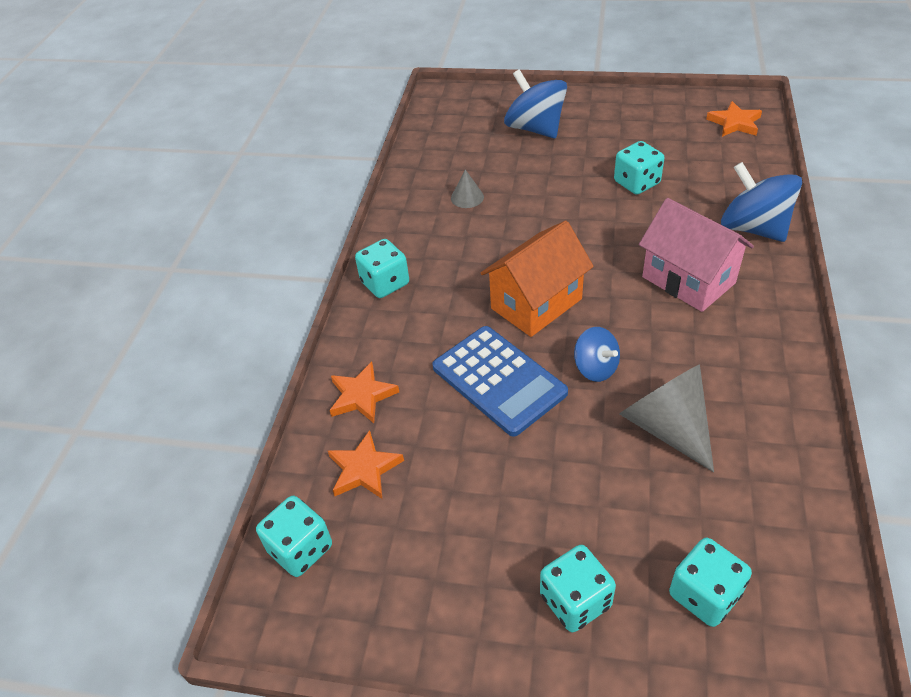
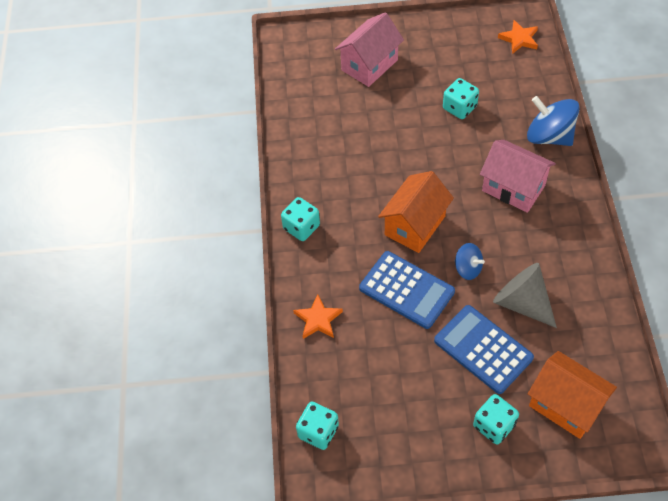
camera: 15 degrees left, 10 degrees up
orange star [328,430,404,499] -> none
grey cone [451,169,484,208] -> none
blue spinning top [504,69,567,138] -> pink house [335,12,404,87]
turquoise dice [669,538,752,627] -> orange house [528,351,617,439]
none -> blue calculator [434,305,534,394]

